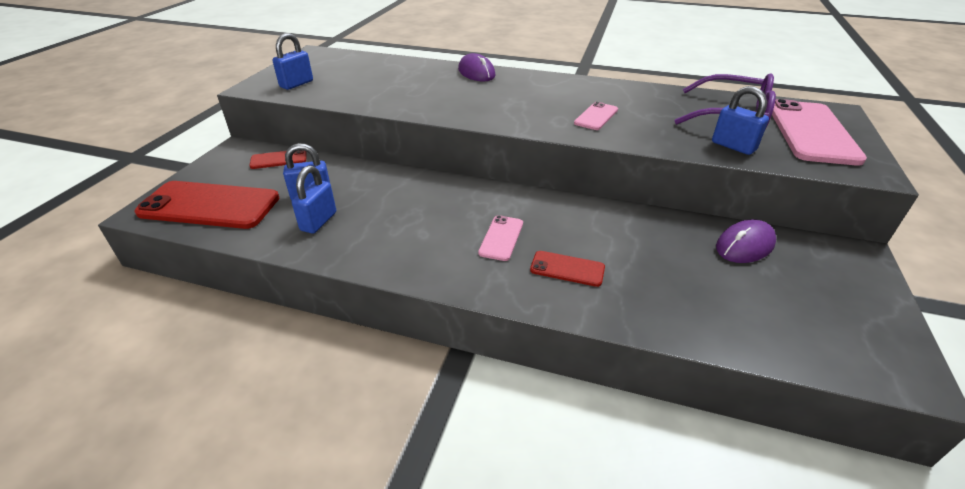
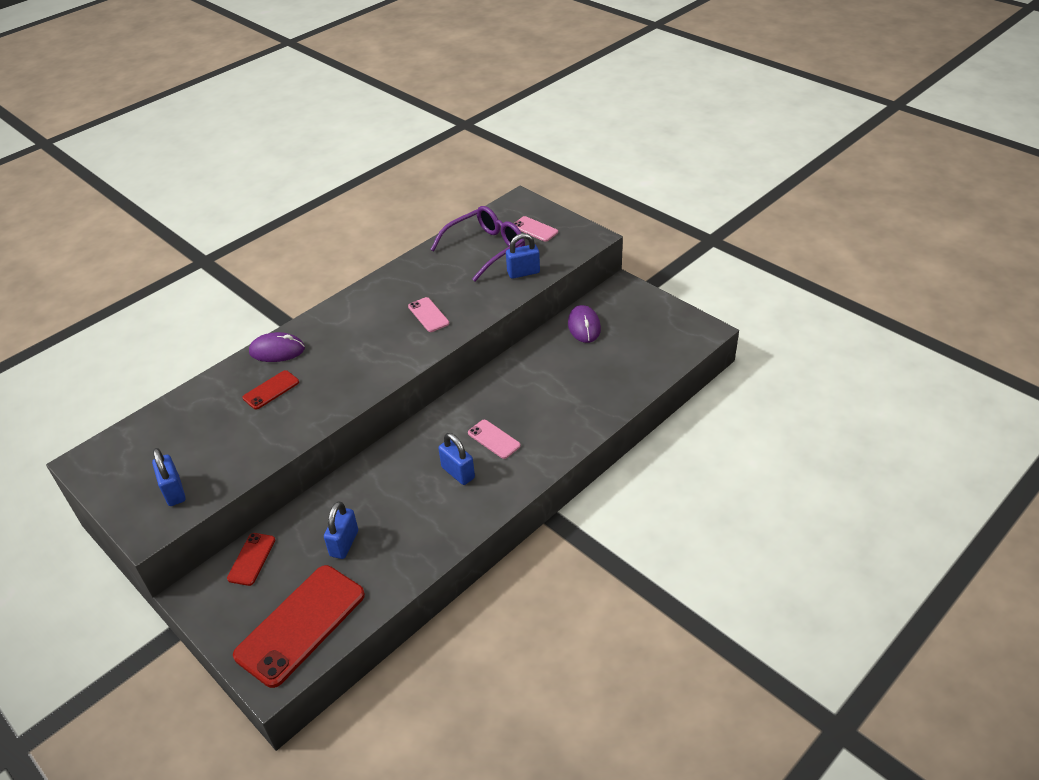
camera: 60 degrees left, 5 degrees up
blue padlock [292,165,336,233] -> blue padlock moved to [438,433,475,485]
red phone [530,251,605,287] -> red phone moved to [243,370,299,409]
pink phone [772,99,867,166] -> pink phone [513,216,558,242], size x0.48

